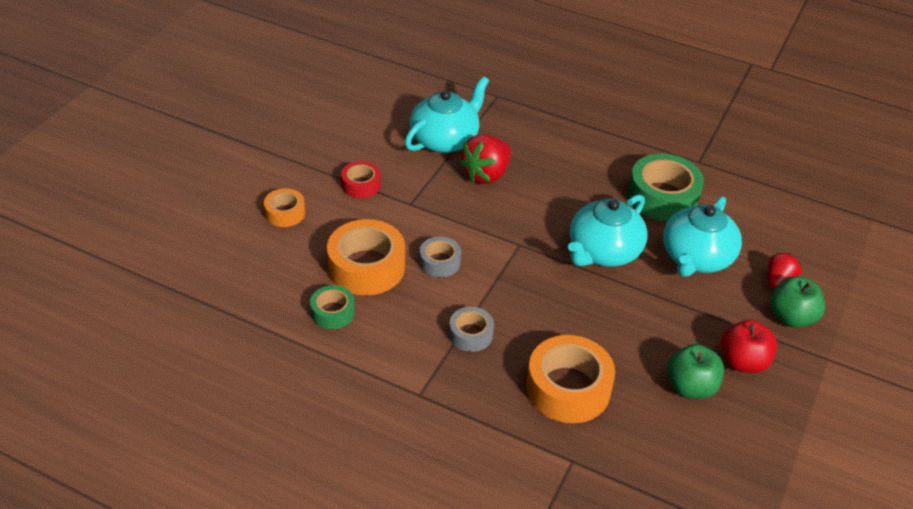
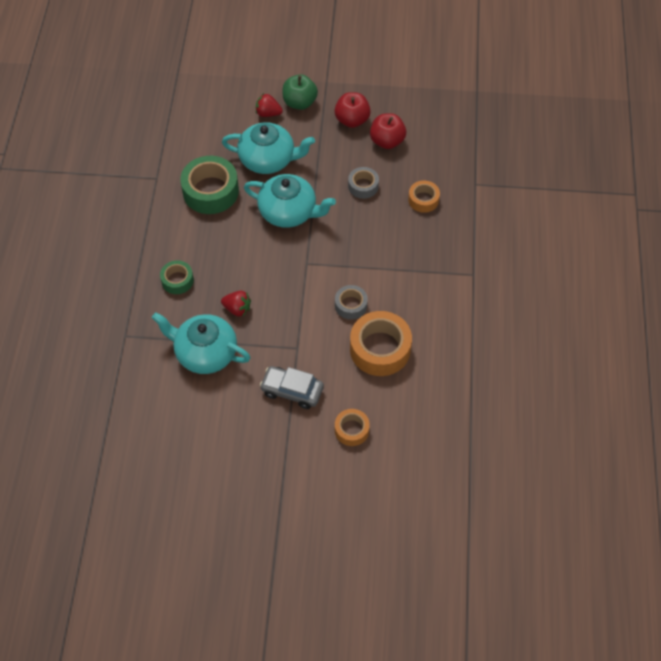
camera: 110 degrees left, 15 degrees up
green tape [310,285,355,329] -> green tape moved to [160,260,194,294]
red tape [341,161,381,198] -> grey car [260,366,324,409]
grey tape [449,307,494,352] -> grey tape moved to [348,167,379,199]
red strawberry [459,135,511,184] -> red strawberry [221,291,251,317], size x0.61
orange tape [526,335,615,423] -> orange tape [408,181,440,213], size x0.55
green apple [667,344,724,399] -> red apple [370,113,406,149]

